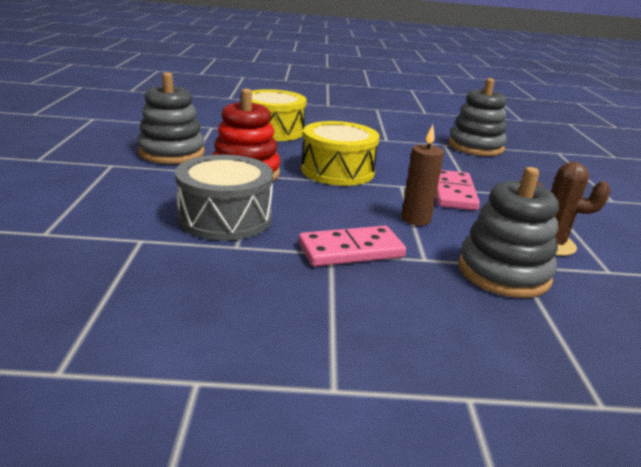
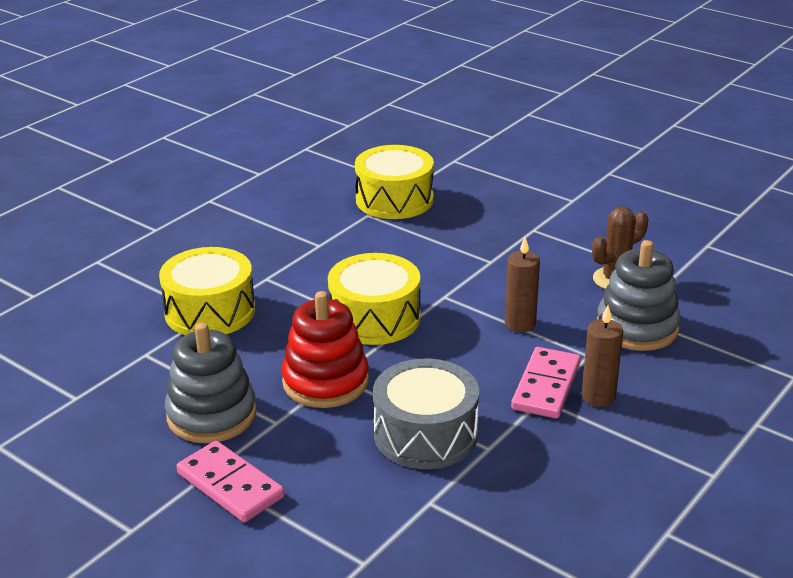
camera: 50 degrees left, 5 degrees up
pink domino [436,170,480,210] -> pink domino moved to [176,441,284,522]
grey stacking toy [448,78,507,156] -> yellow drum [355,145,434,219]
none -> brown candle [582,305,623,407]

